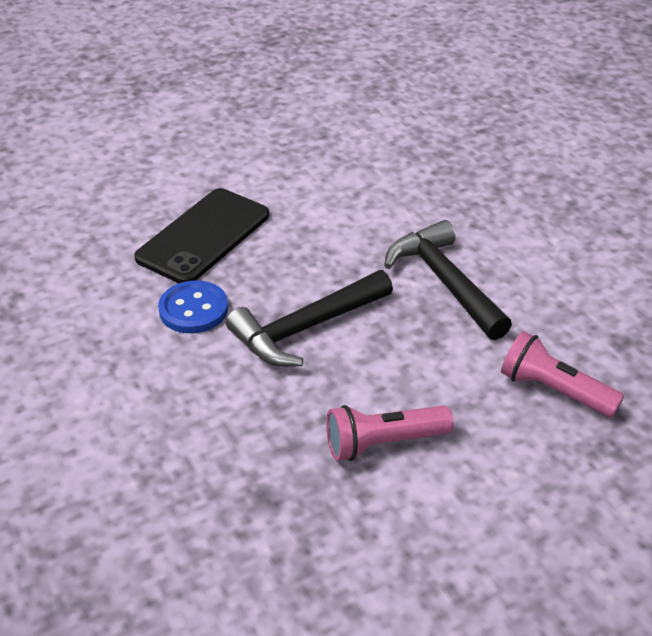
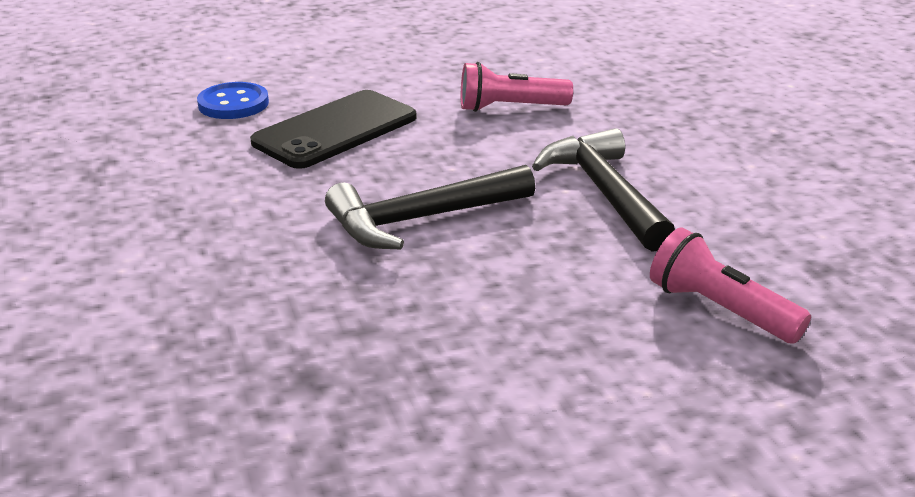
camera: 10 degrees right, 10 degrees down
blue button [158,281,228,333] -> blue button moved to [197,82,269,119]
pink flashlight [326,405,454,461] -> pink flashlight moved to [461,62,573,112]

